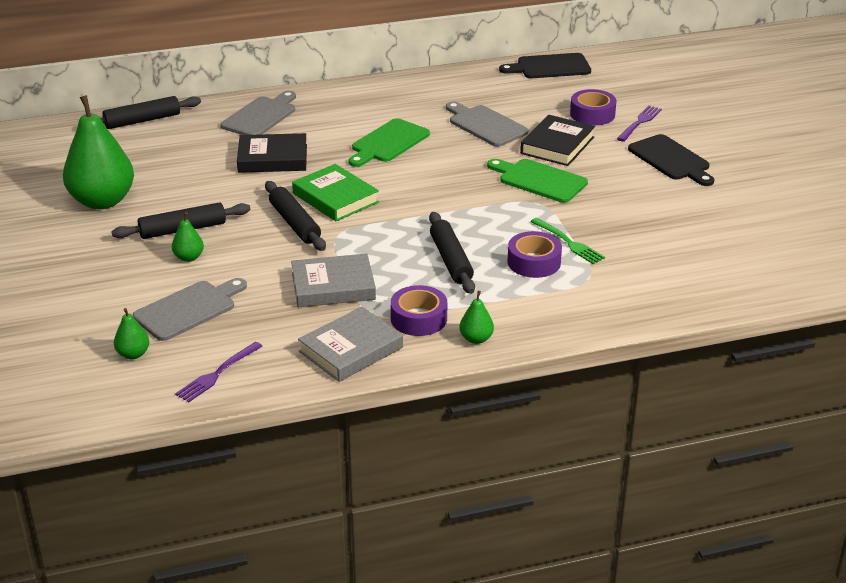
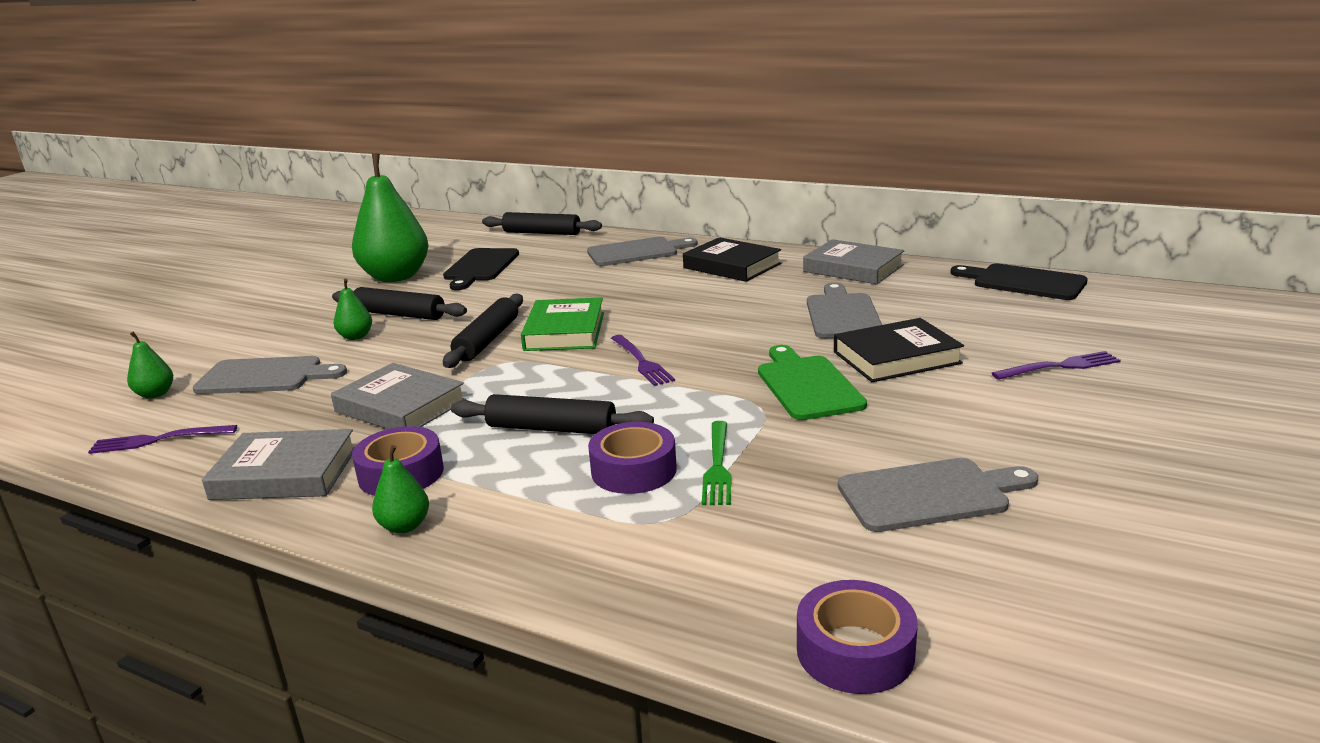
camera: 45 degrees right, 10 degrees down
black book [237,133,307,173] -> black book moved to [683,237,781,282]
green cutting board [349,118,430,167] -> none
black rolling pin [429,212,475,294] -> black rolling pin turned 75 degrees clockwise [451,394,654,434]
purple tape [570,89,616,125] -> purple tape moved to [797,580,918,694]
black cutting board [628,134,714,186] -> black cutting board moved to [443,248,519,290]
none -> purple fork [611,335,675,386]
none -> grey book [803,239,904,284]
none -> grey cutting board [838,458,1038,532]

